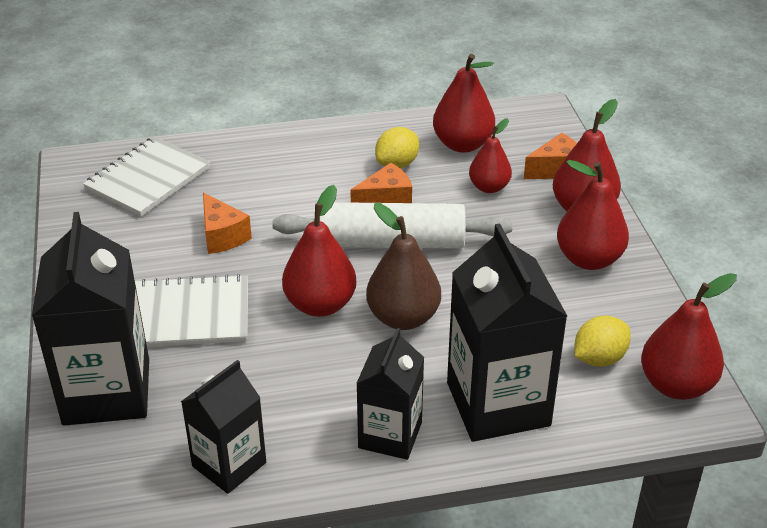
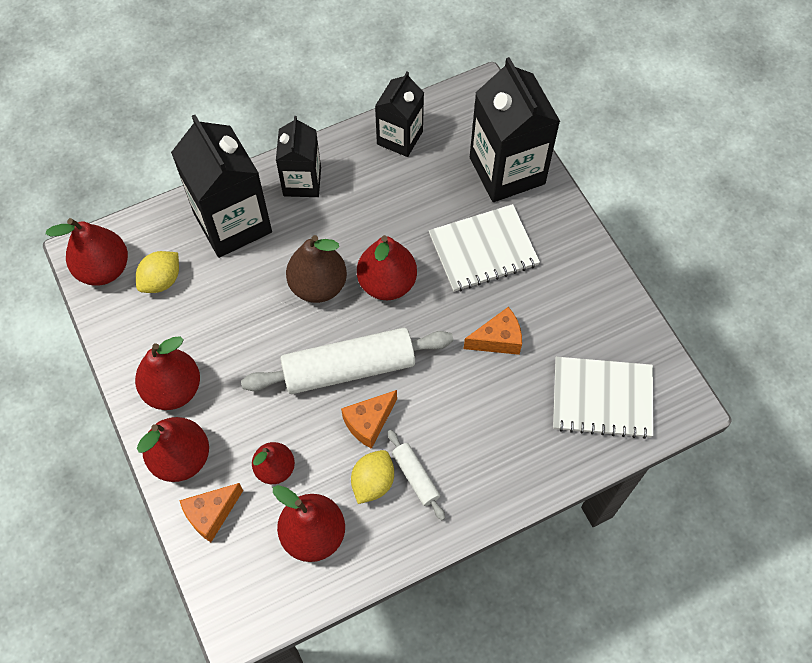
camera: 165 degrees right, 25 degrees up
white notebook [83,137,210,216] -> white notebook turned 75 degrees clockwise [553,357,654,439]
orange cheese [203,193,252,254] -> orange cheese turned 120 degrees clockwise [464,307,522,355]
none -> white rolling pin [388,430,445,520]

